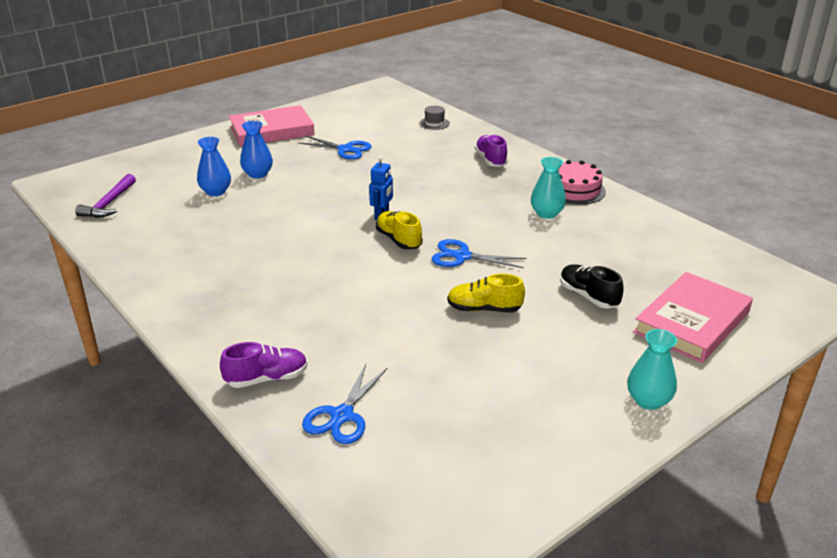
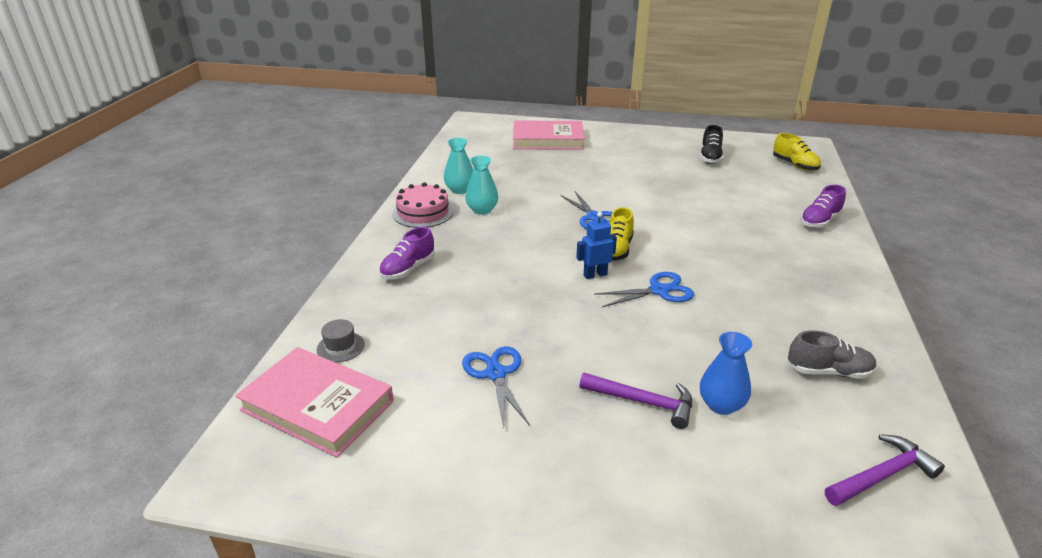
camera: 130 degrees left, 0 degrees up
purple shoe [220,342,308,388] -> purple shoe turned 75 degrees counterclockwise [800,185,846,228]
pink book [229,105,315,147] -> pink book moved to [235,347,394,457]
blue vase [240,121,273,179] -> purple hammer [579,373,692,429]
blue scissors [302,364,388,444] -> blue scissors moved to [594,272,694,307]
yellow shoe [447,274,525,312] -> yellow shoe moved to [773,133,821,171]
black shoe [560,265,623,309] -> black shoe moved to [700,125,724,164]
turquoise vase [627,329,677,410] -> turquoise vase moved to [444,138,473,194]
none -> grey shoe [788,330,877,379]

